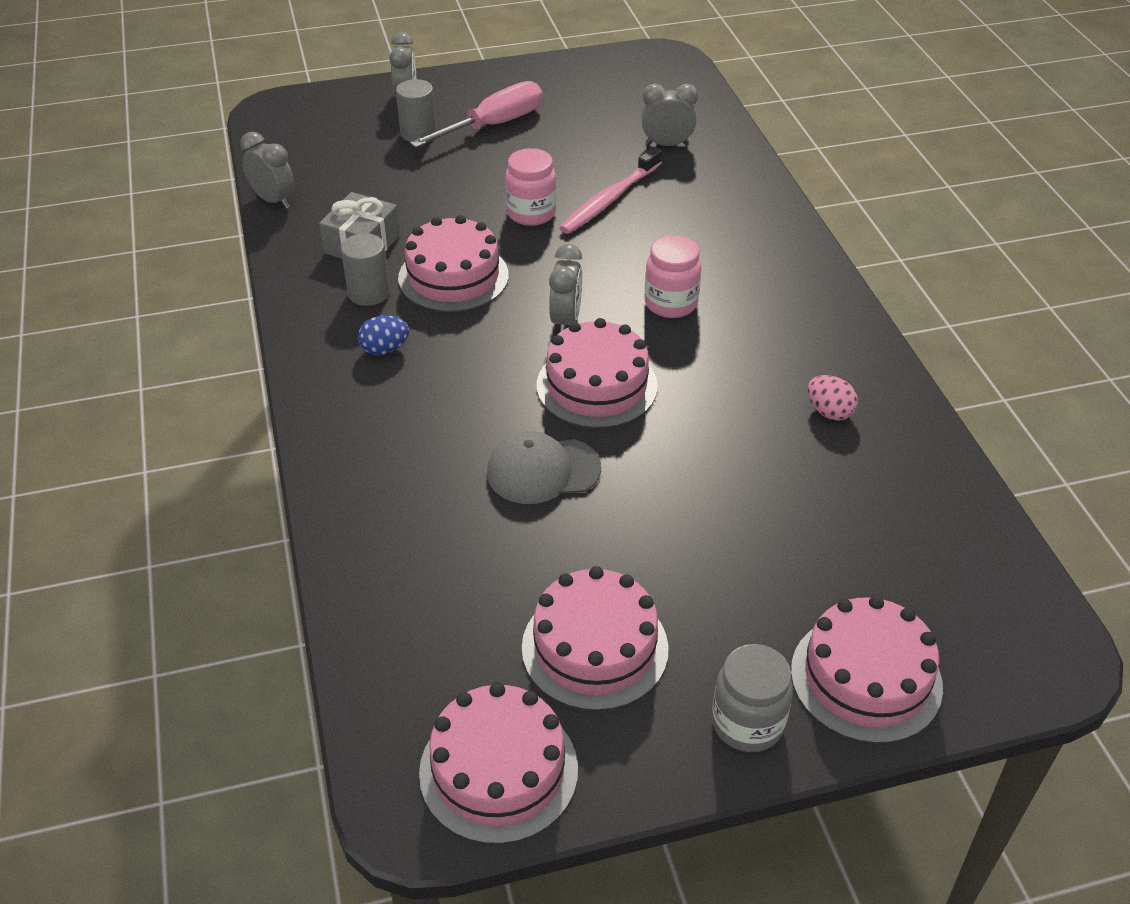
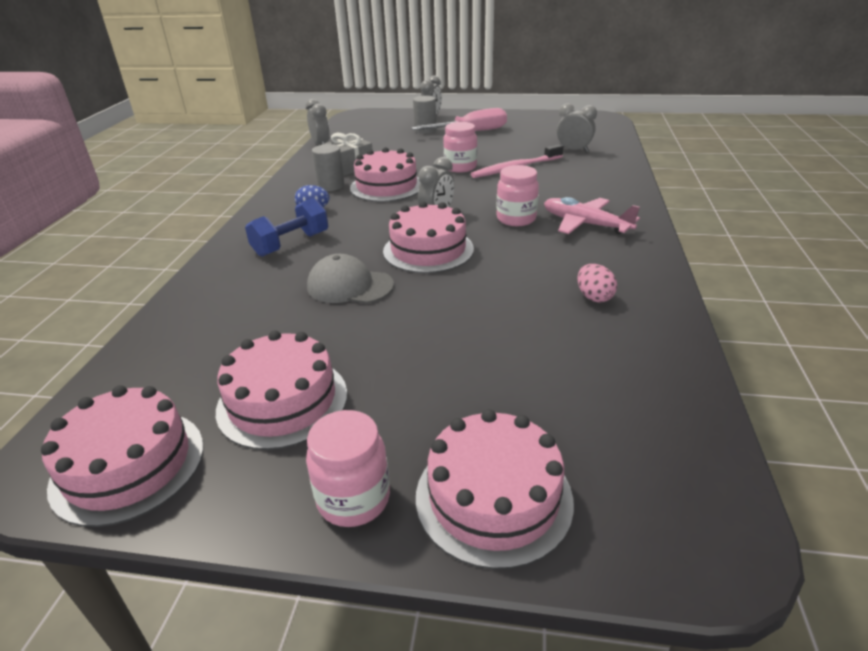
camera: 25 degrees right, 10 degrees down
grey jar [712,644,793,752] -> pink jar [306,410,390,527]
none -> blue dumbbell [245,198,328,257]
none -> pink plane [544,197,640,234]

